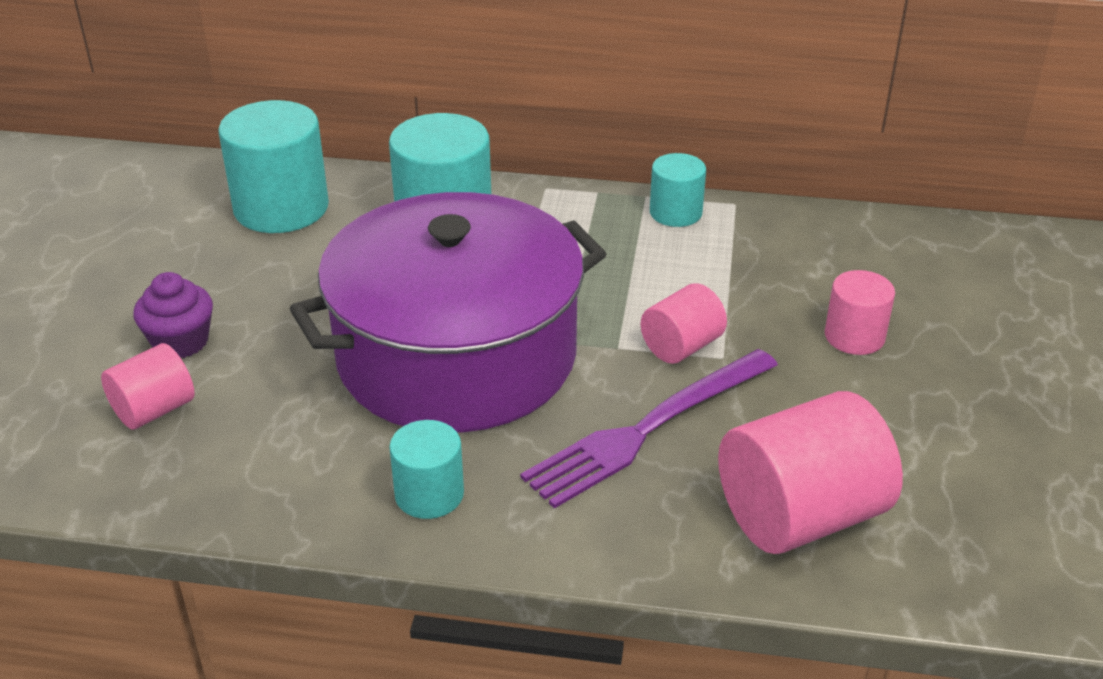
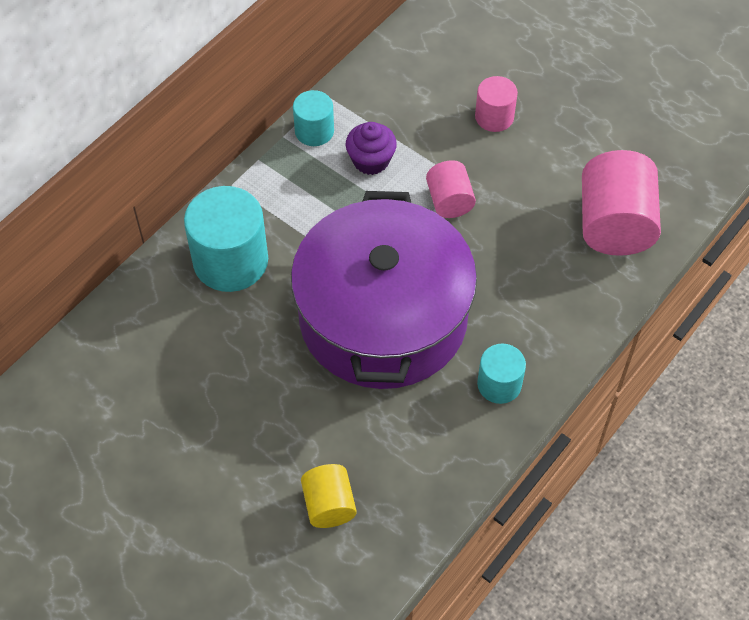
camera: 60 degrees left, 20 degrees up
pink cylinder [101,343,195,430] -> yellow cylinder [301,464,357,528]
purple cupcake [133,272,213,358] -> purple cupcake moved to [346,122,397,175]
turquoise cylinder [218,100,329,233] -> none
purple fork [520,349,778,509] -> none

